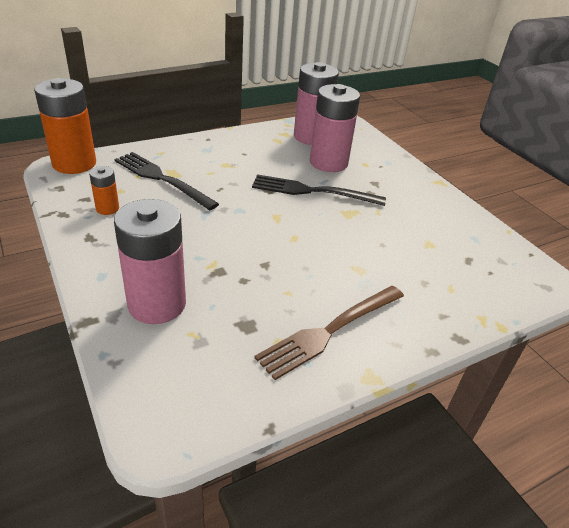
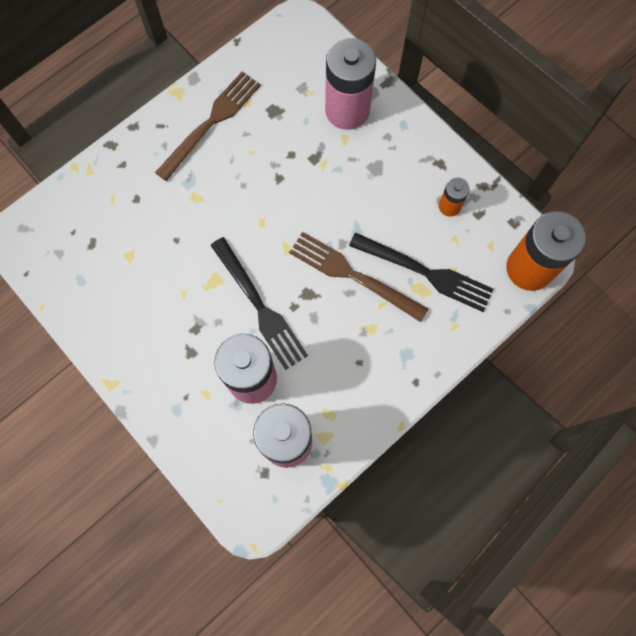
camera: 170 degrees right, 35 degrees up
black fork [252,174,386,206] -> black fork turned 60 degrees clockwise [210,237,308,370]
none -> brown fork [289,232,428,322]

